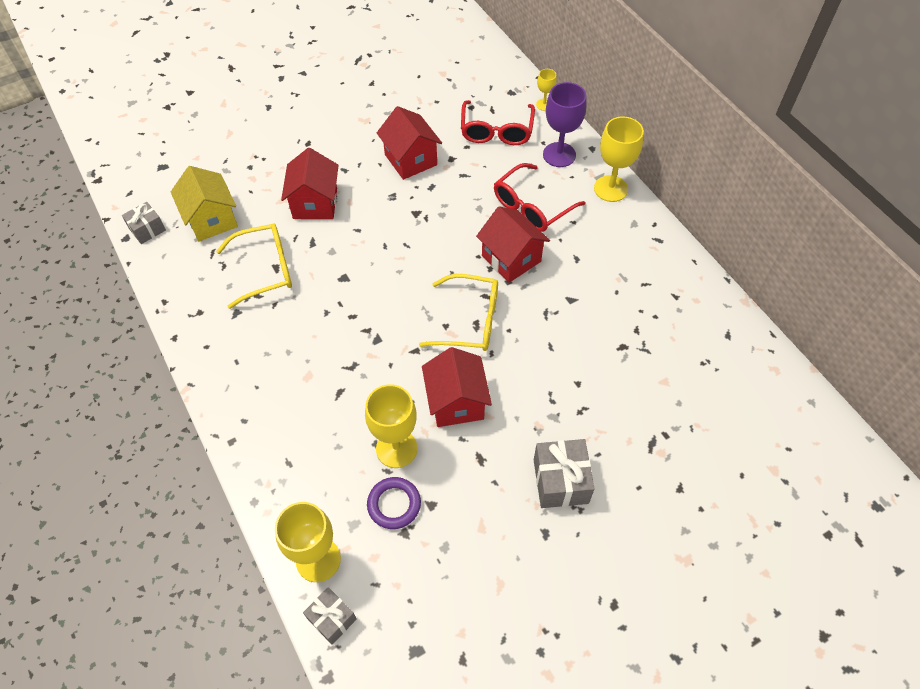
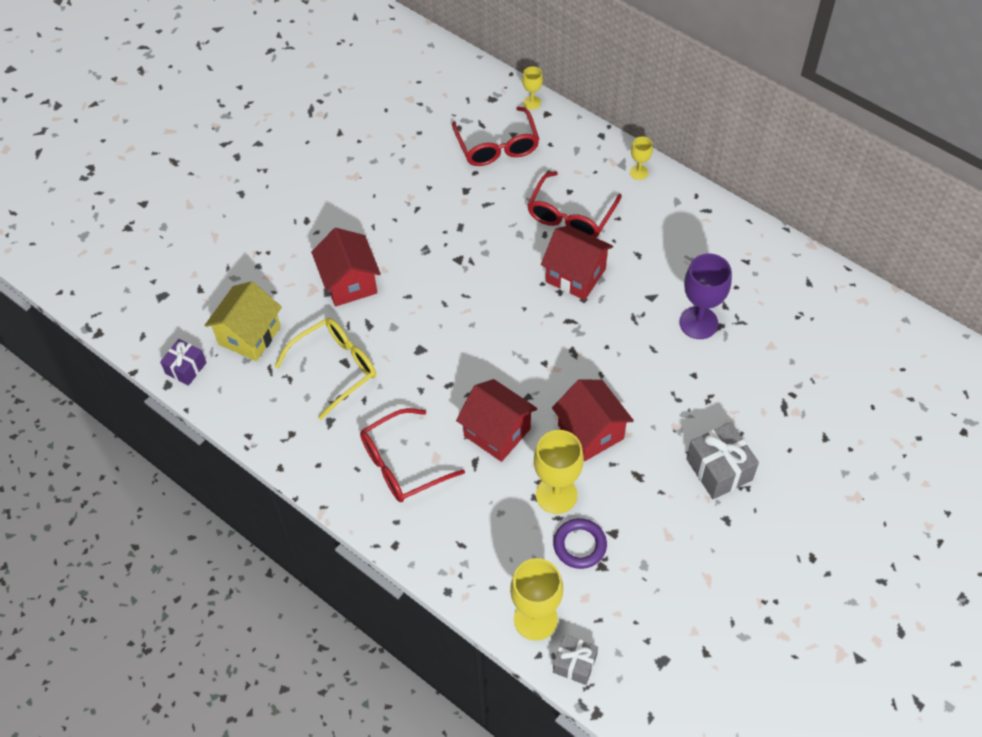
camera: 20 degrees left, 0 degrees up
grey gift [122,202,166,244] -> purple gift [160,339,207,386]
yellow house [171,166,238,241] -> yellow house turned 75 degrees clockwise [204,281,282,361]
red house [377,106,442,180] -> red house moved to [456,379,537,462]
yellow glasses [419,274,498,351] -> none
purple goblet [543,82,587,167] -> purple goblet moved to [679,254,732,339]
yellow goblet [594,117,644,202] -> yellow goblet [630,136,653,180], size x0.52
none -> red glasses [360,408,465,502]

